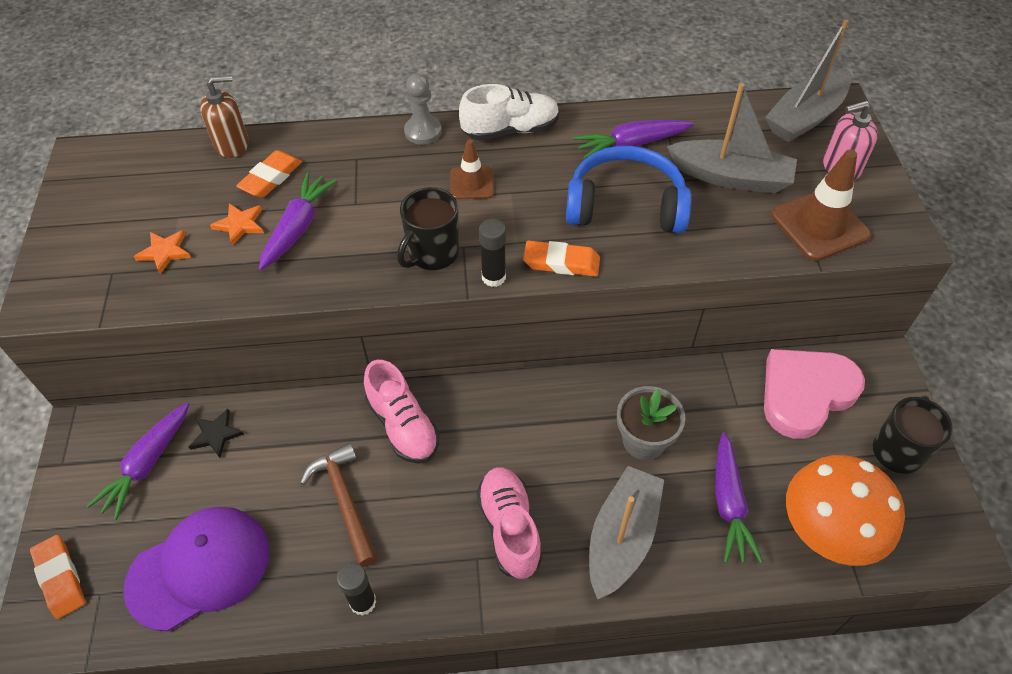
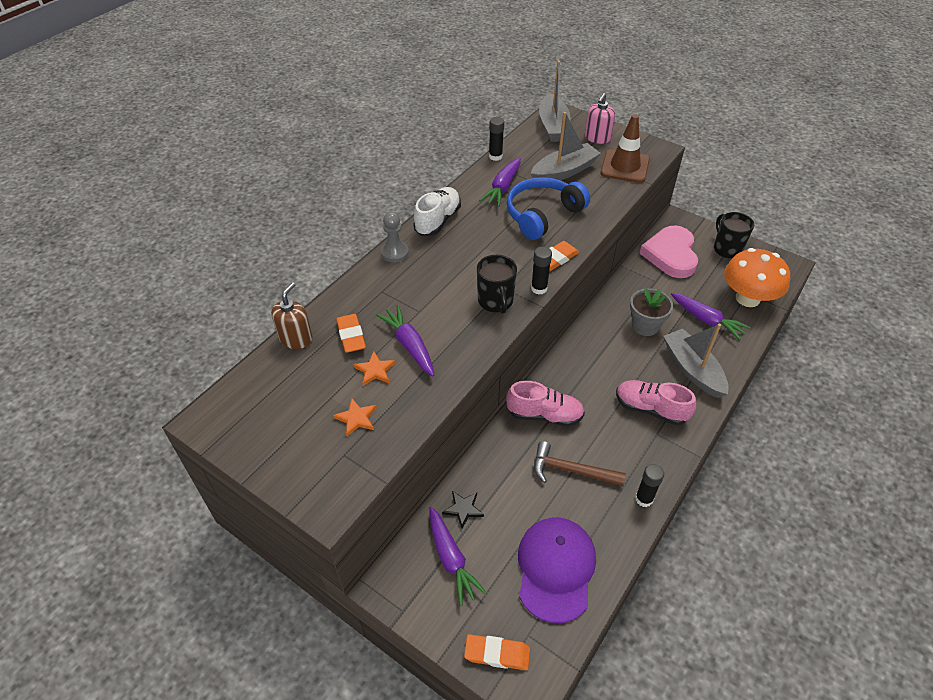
camera: 50 degrees left, 5 degrees down
brown traffic cone [450,139,494,200] -> none
none -> black glue stick [489,117,504,161]

